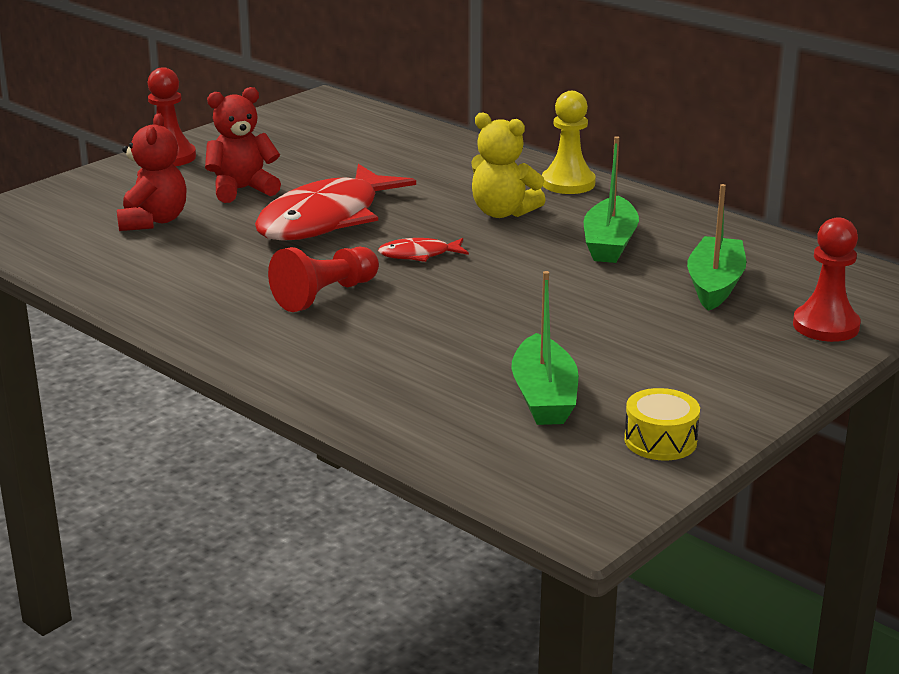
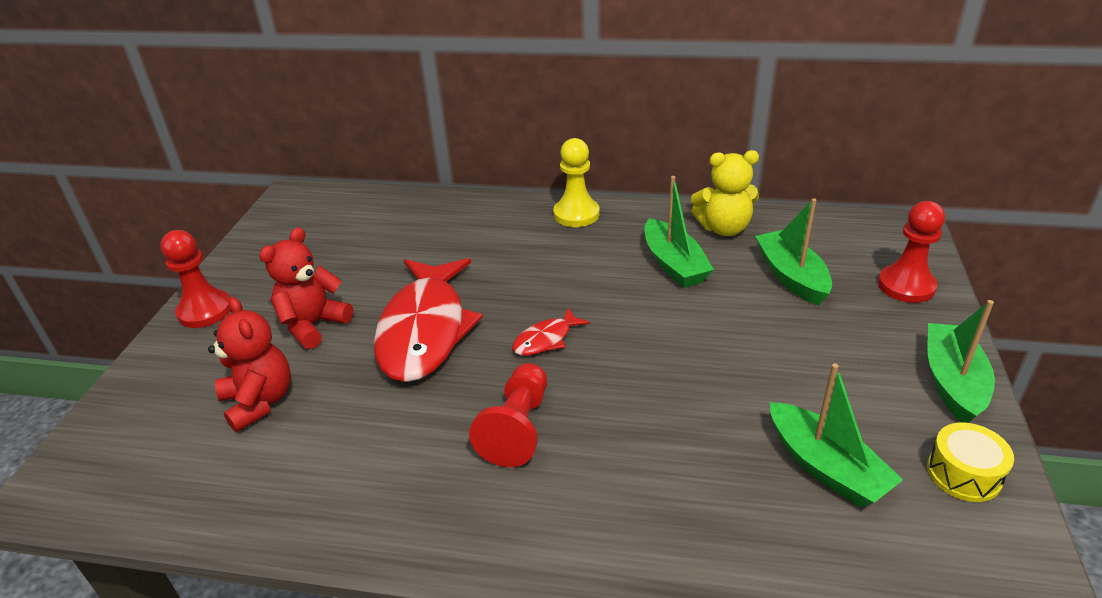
camera: 30 degrees left, 10 degrees up
yellow teddy bear [471,112,546,218] -> yellow teddy bear moved to [691,150,759,236]
none -> green boat [927,300,995,423]

